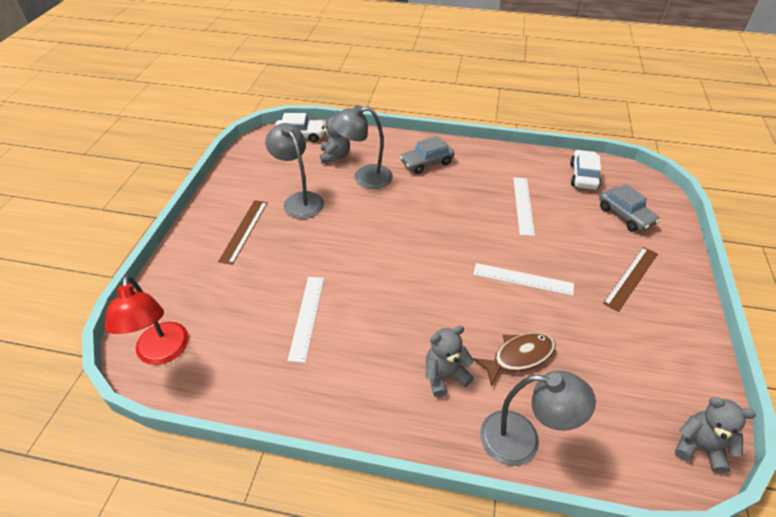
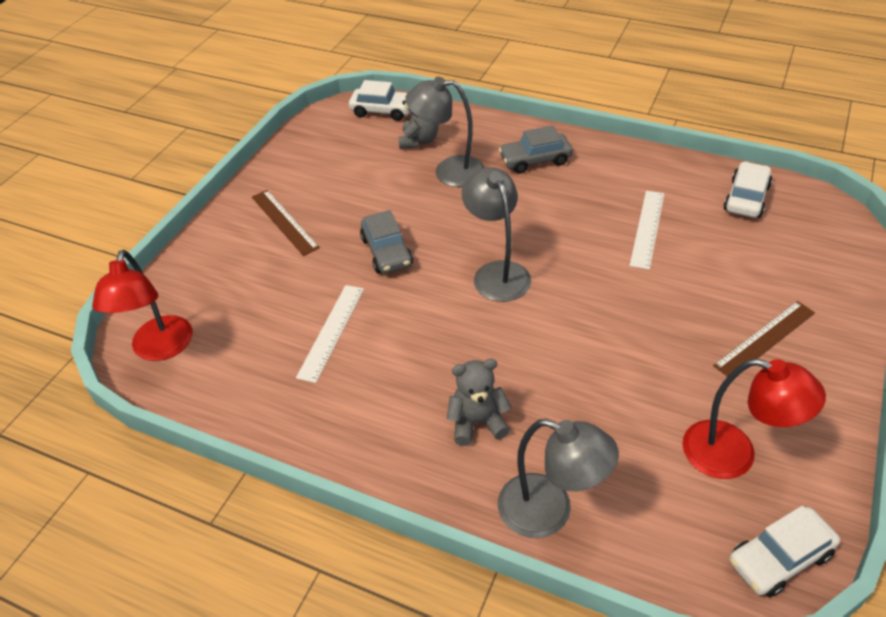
camera: 15 degrees right, 0 degrees up
brown ruler [218,200,268,265] -> brown ruler turned 60 degrees counterclockwise [252,190,320,256]
grey lamp [265,123,324,219] -> grey lamp moved to [462,167,531,302]
white ruler [473,263,574,296] -> none
brown fish [473,333,556,386] -> none
grey car [599,184,660,232] -> grey car moved to [360,210,413,274]
grey teddy bear [675,397,756,474] -> white car [729,506,840,597]
none -> red lamp [682,358,826,479]

